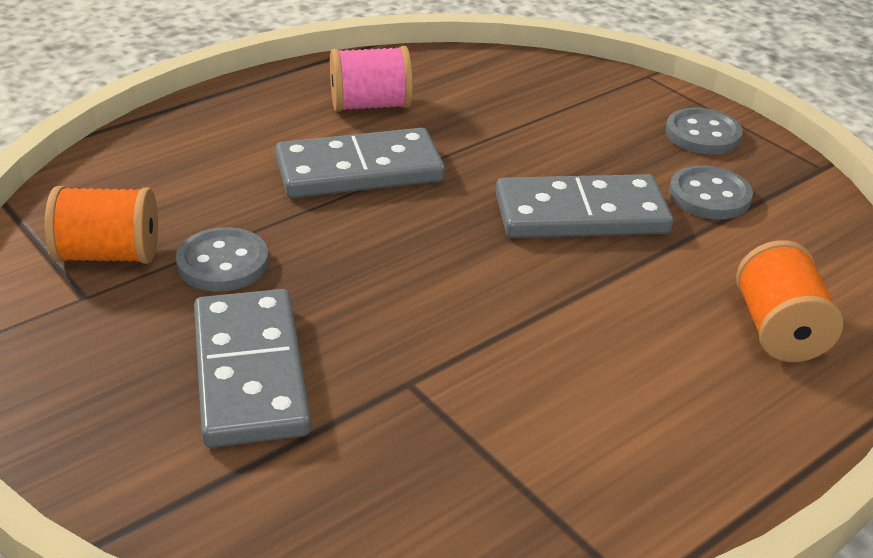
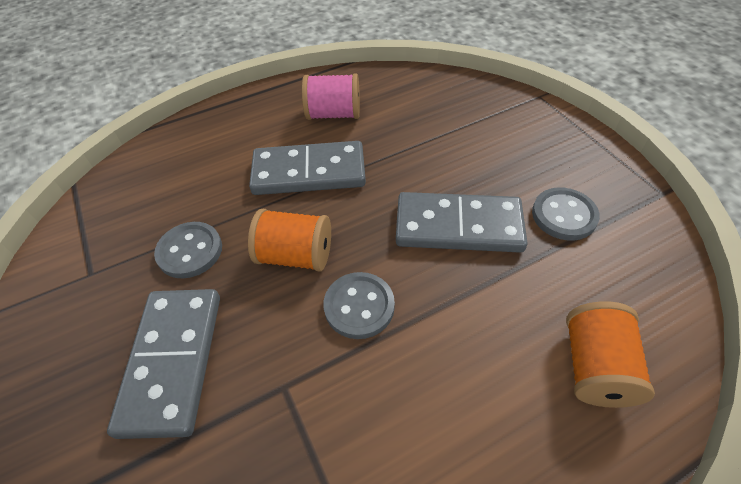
camera: 15 degrees right, 15 degrees up
orange spool [45,186,158,264] -> orange spool moved to [248,209,331,272]
grey button [666,108,743,154] -> grey button moved to [323,272,395,339]

